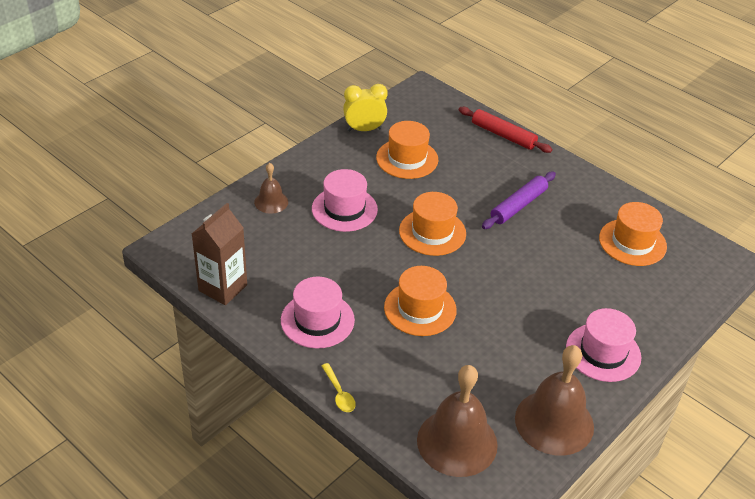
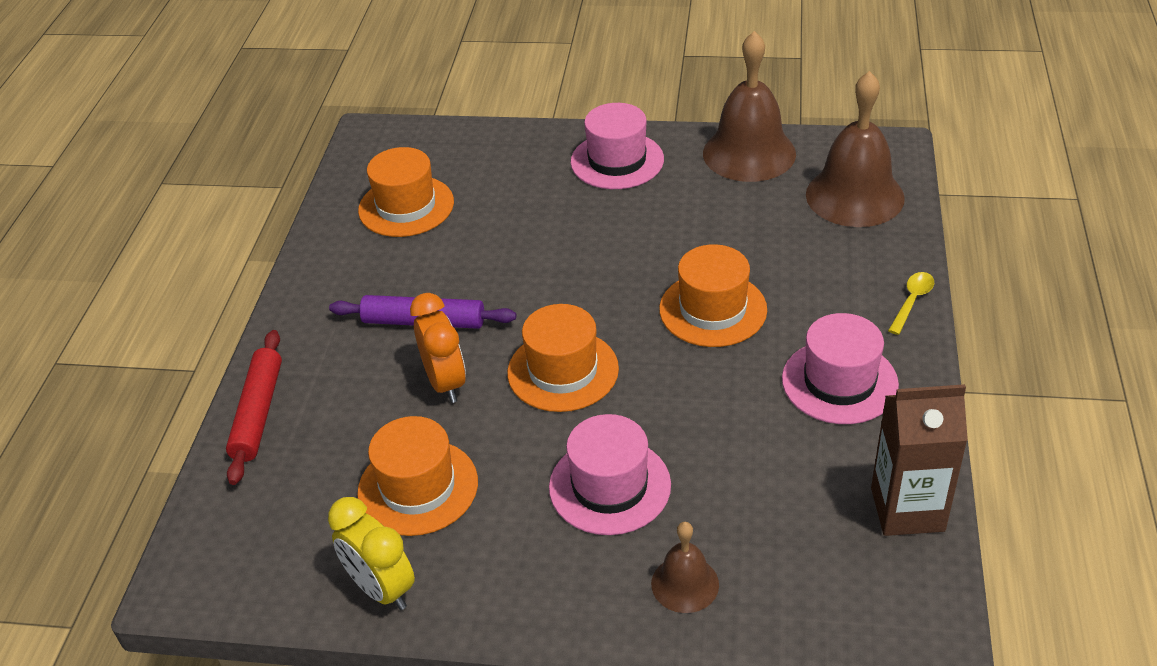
camera: 120 degrees left, 0 degrees up
none -> orange clock [410,293,466,403]

